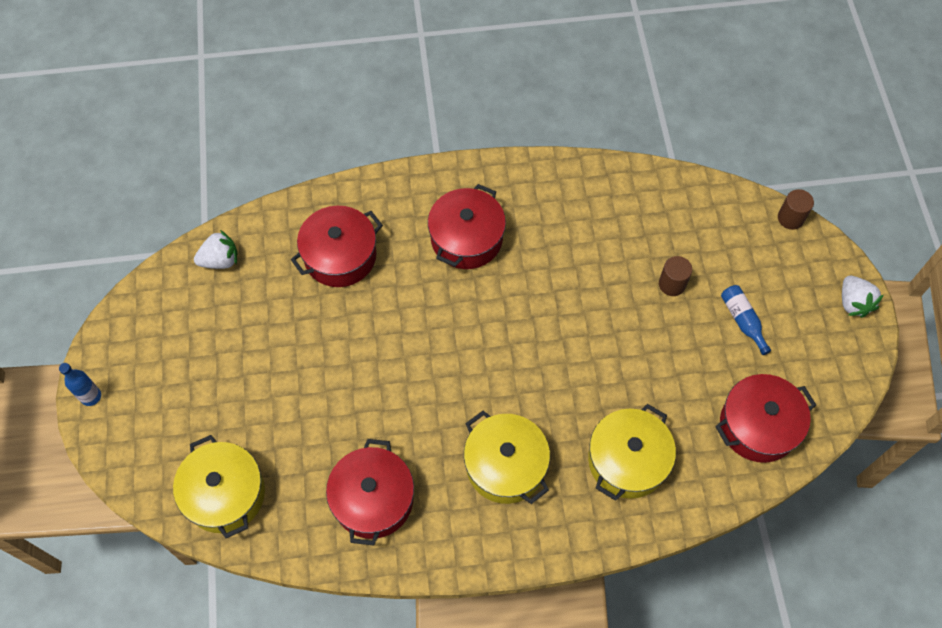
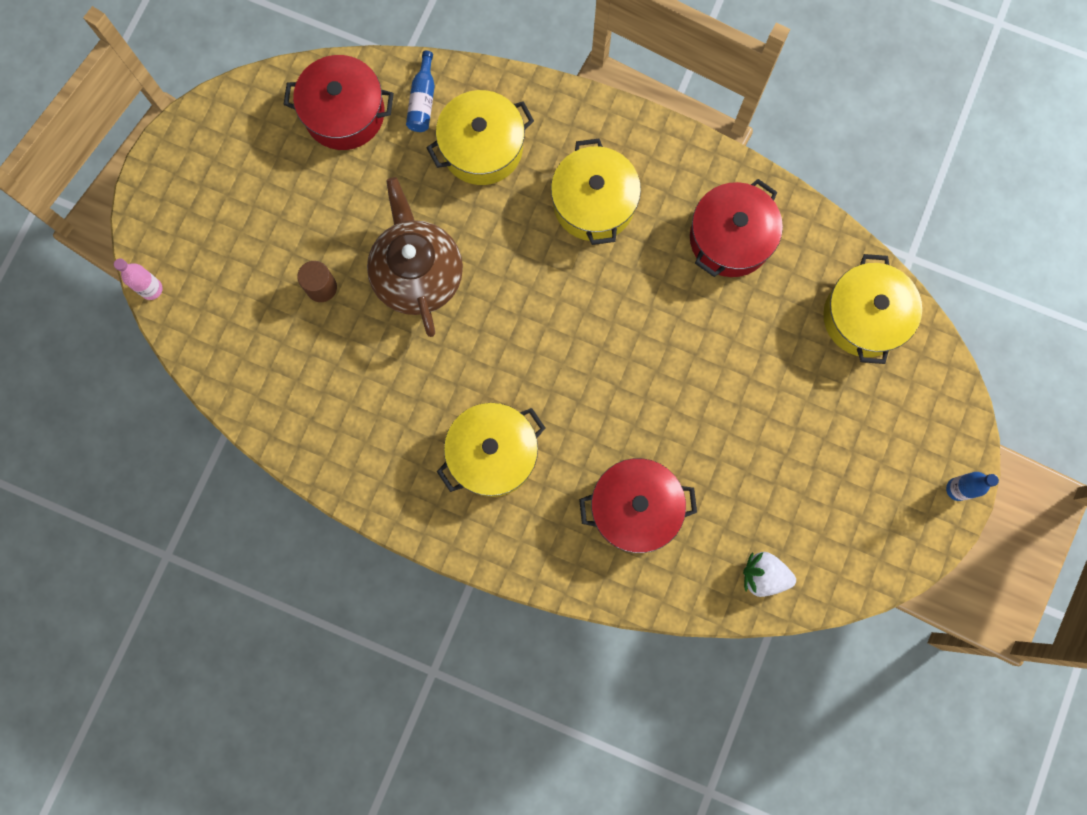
camera: 150 degrees left, 15 degrees up
red pot [428,184,506,269] -> yellow pot [437,403,545,497]
blue bottle [721,285,771,355] -> blue bottle moved to [406,50,435,132]
brown cylinder [778,189,814,230] -> pink bottle [114,258,163,300]
white strawberry [842,276,883,318] -> none
none -> brown teapot [367,177,463,337]

